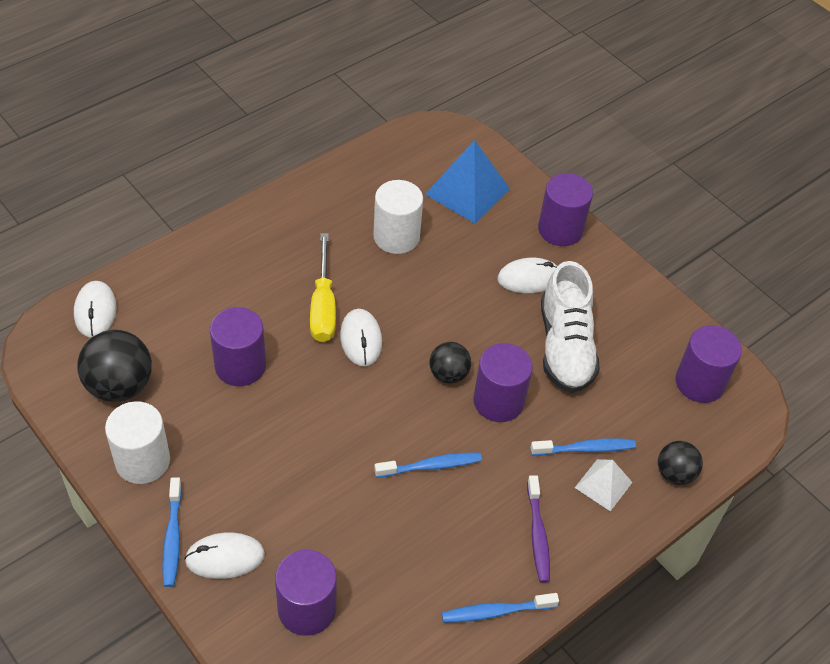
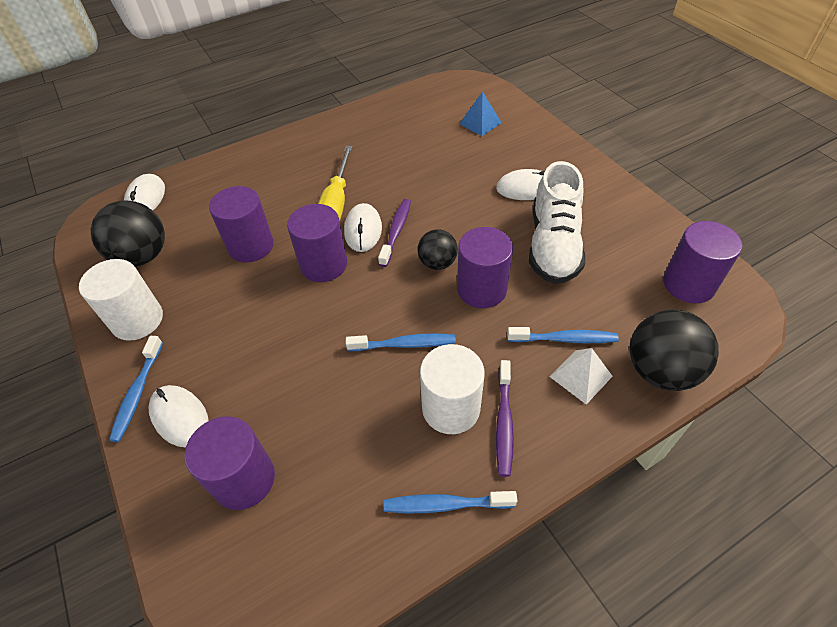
camera: 15 degrees right, 0 degrees up
white mouse [184,532,265,579] -> white mouse turned 45 degrees clockwise [149,385,209,447]
white cylinder [373,180,423,254] -> white cylinder moved to [420,344,484,434]
blue pyramid [425,140,510,224] -> blue pyramid [459,91,502,136], size x0.58
purple cylinder [538,173,593,246] -> purple cylinder moved to [287,204,347,282]
black ball [658,441,703,485] -> black ball [630,309,719,391], size x1.66
none -> purple toothbrush [378,199,411,267]

